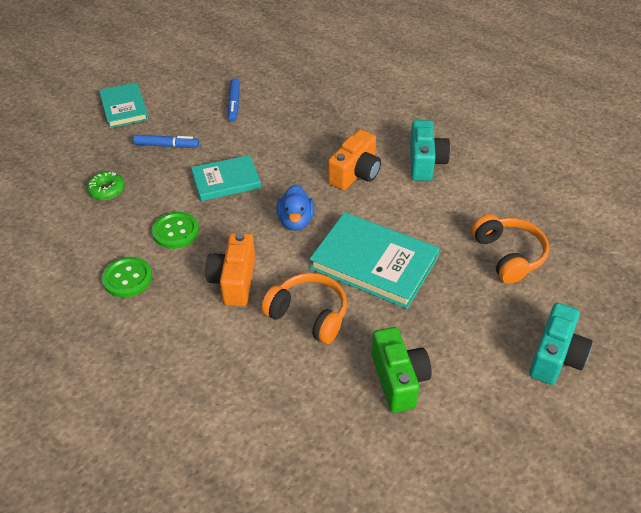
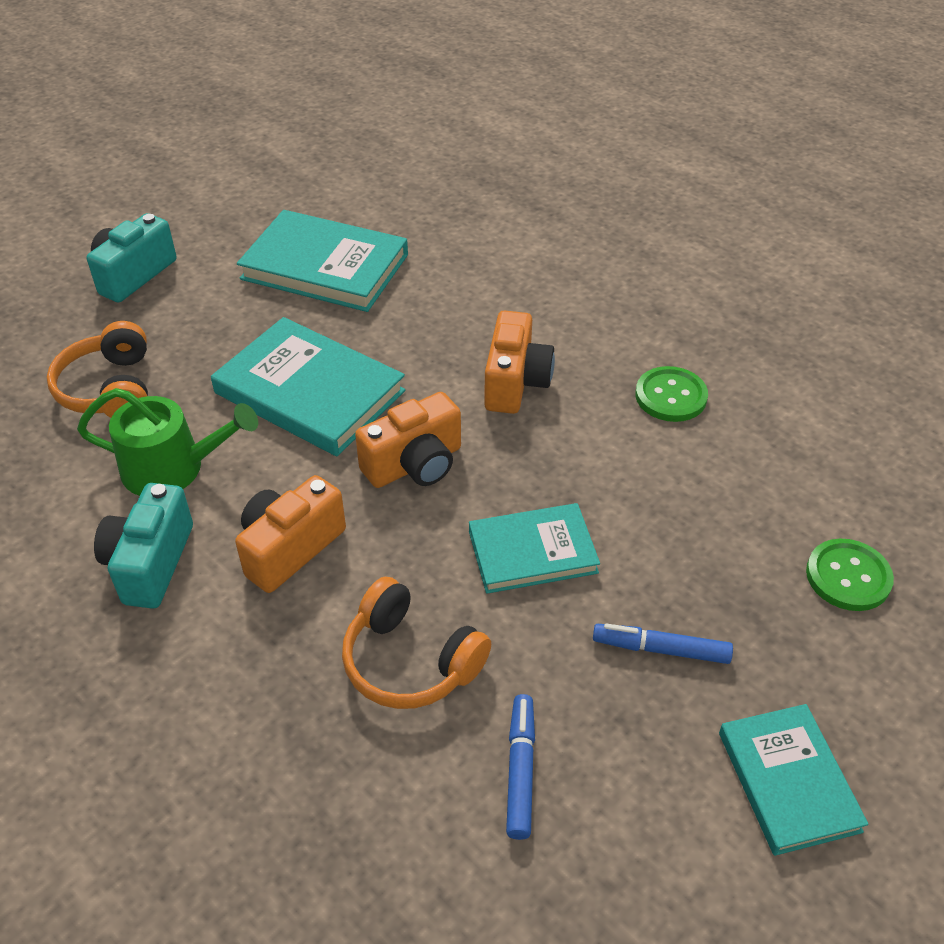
camera: 175 degrees left, 0 degrees up
green donut [87,171,125,200] -> none
green button [152,212,199,249] -> green button moved to [806,539,894,611]
orange headphones [261,273,347,344] -> orange headphones moved to [342,577,491,709]
blue duck [276,185,314,231] -> orange camera [355,392,461,488]
green camera [372,327,432,413] -> turquoise book [237,210,408,312]
none -> green watering can [77,388,258,496]

